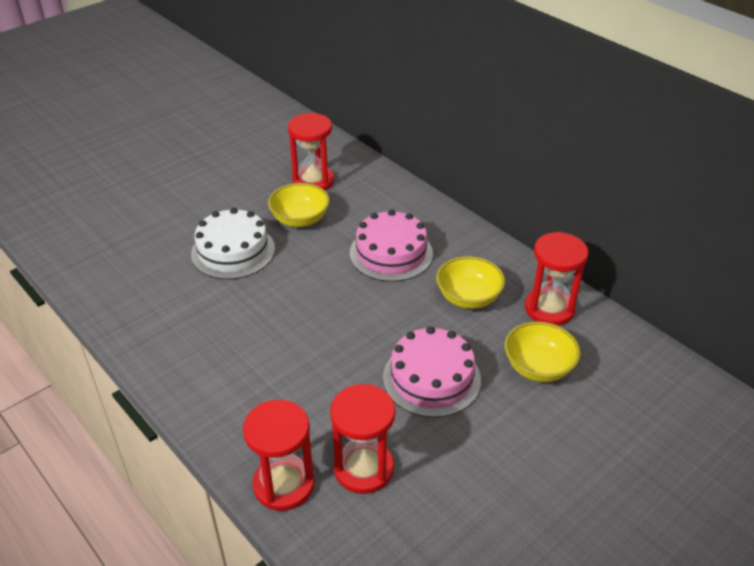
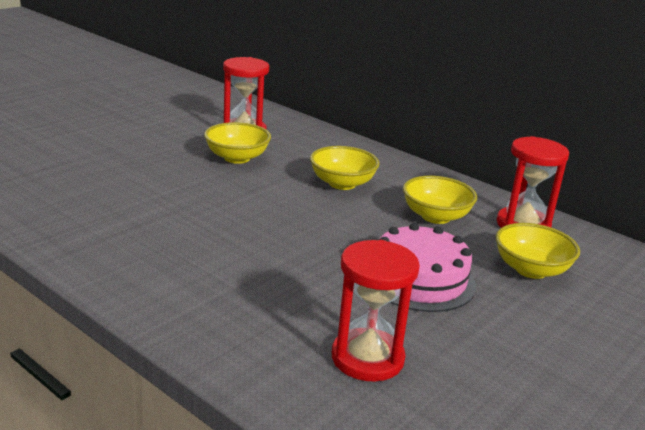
camera: 10 degrees left, 15 degrees down
white cake [191,208,275,279] -> none
red hourglass [243,400,315,511] -> none
pink cake [350,210,433,282] -> yellow bowl [310,146,380,190]

